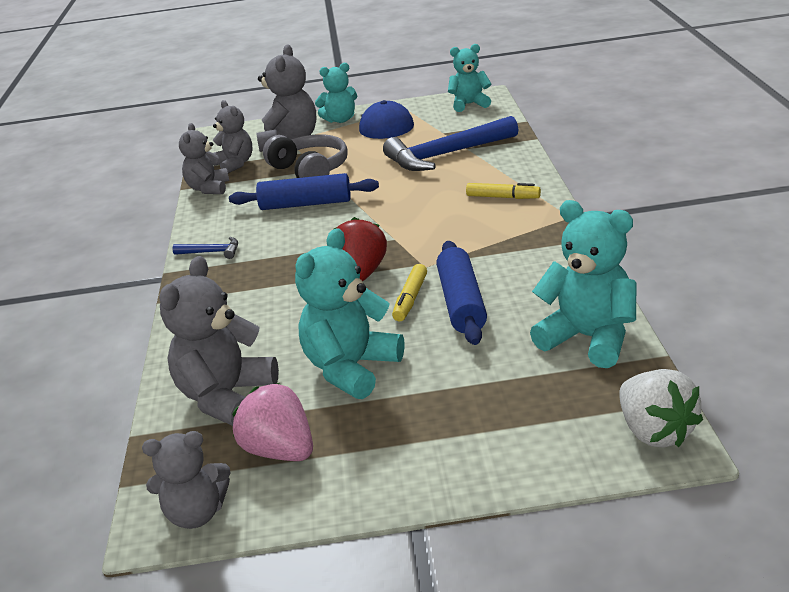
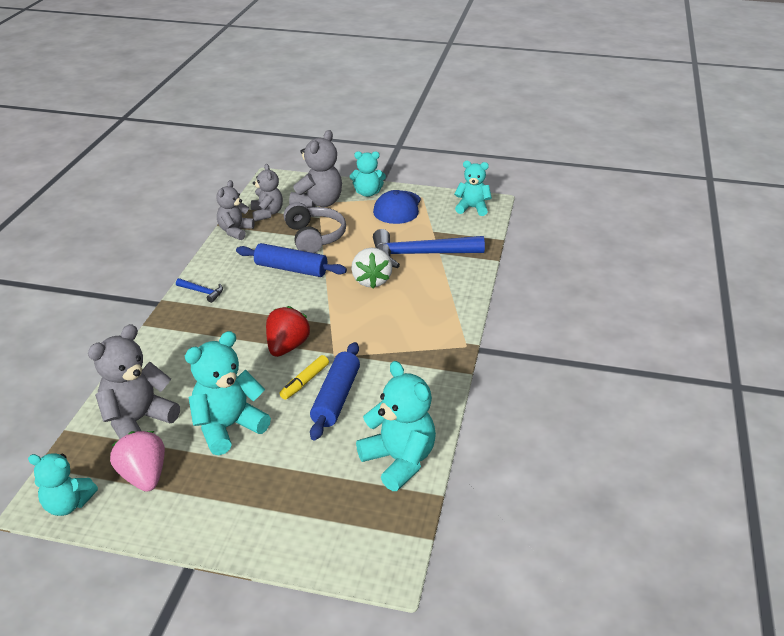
camera: 15 degrees right, 5 degrees up
grey teddy bear [142,431,231,529] -> turquoise teddy bear [28,454,98,516]
yellow marker [466,183,541,199] -> none
white strawberry [620,369,703,448] -> white strawberry moved to [351,248,392,288]

